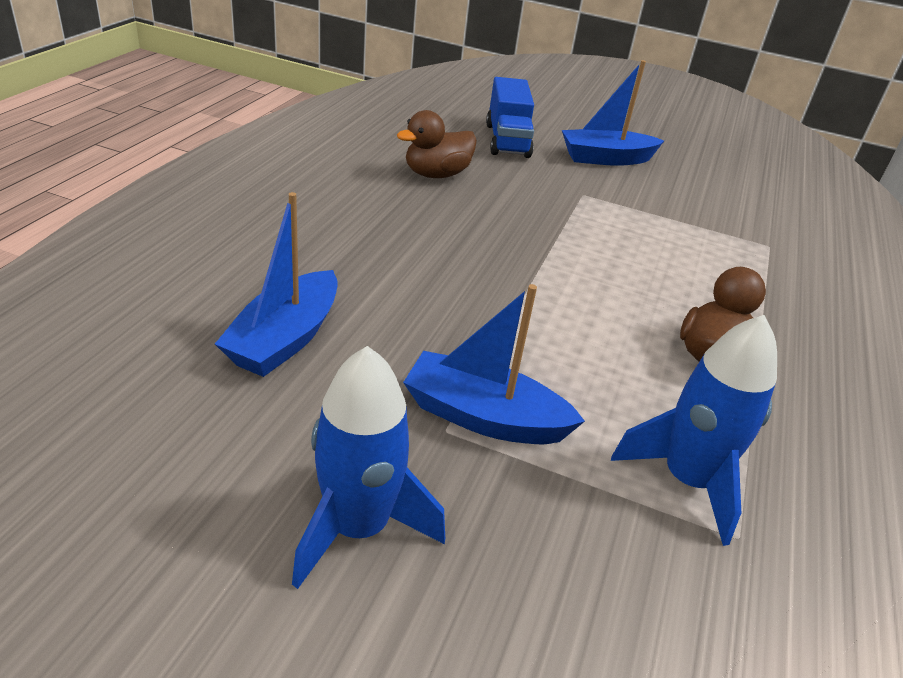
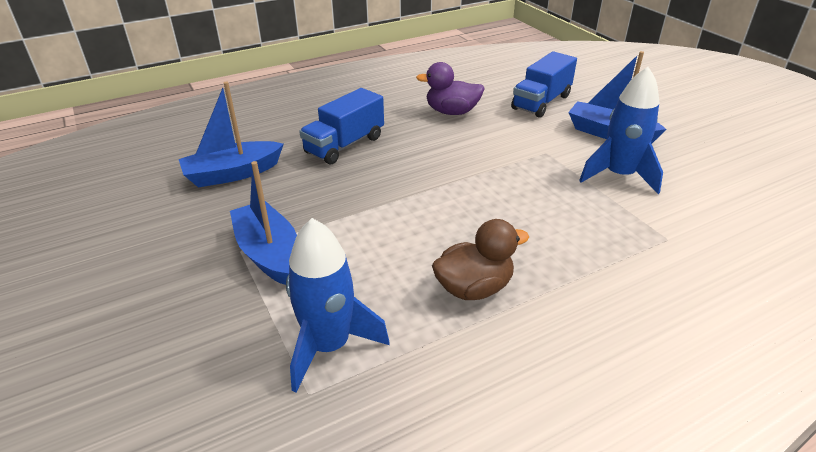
camera: 45 degrees right, 0 degrees up
blue rocket [292,346,445,589] -> blue rocket moved to [579,67,663,194]
brown duck [397,110,477,178] -> purple duck [416,62,485,115]
none -> blue truck [299,88,384,164]

